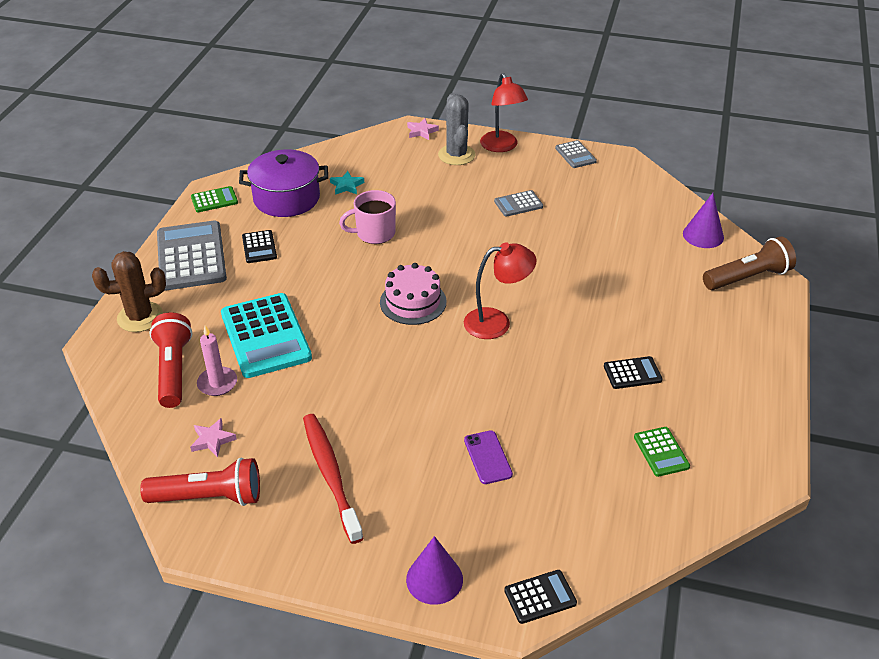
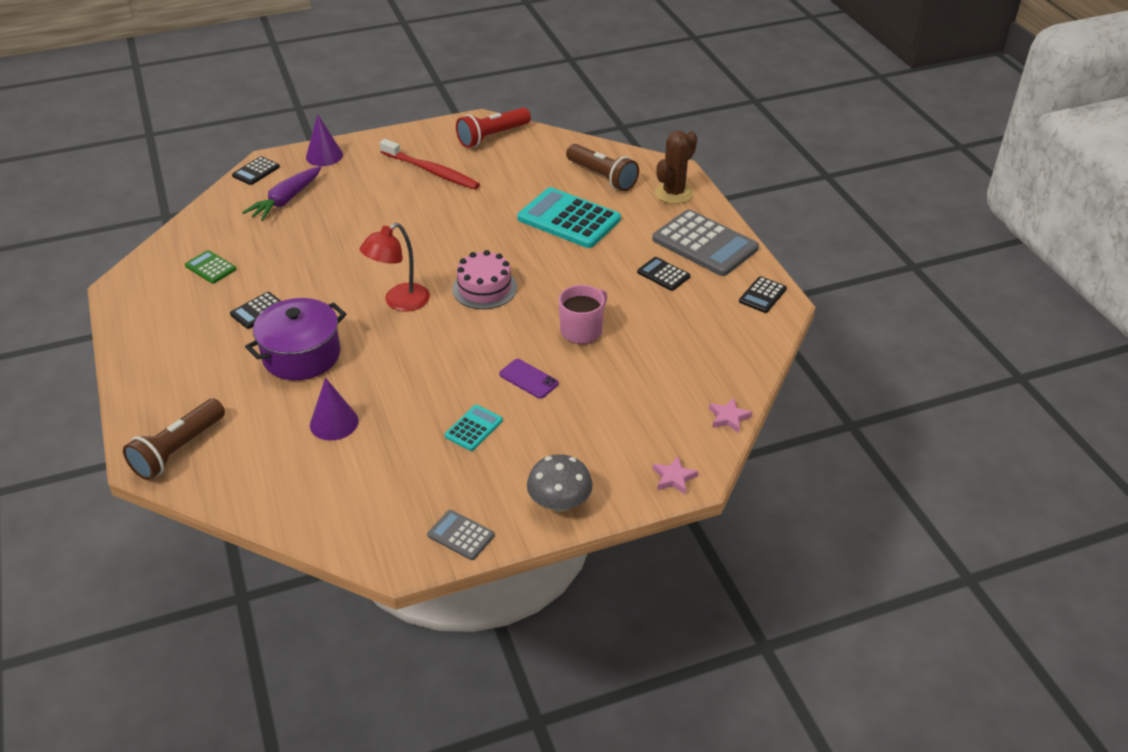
camera: 145 degrees right, 0 degrees up
red flashlight [149,312,192,408] -> brown flashlight [566,144,639,191]
pink star [190,418,237,457] -> pink star moved to [709,397,752,433]
green calculator [191,186,238,212] -> black calculator [739,276,787,313]
pink candle [197,325,237,396] -> none
purple pot [239,149,328,217] -> purple pot moved to [245,298,346,380]
turquoise star [330,171,364,195] -> none
grey cactus [438,93,476,165] -> none
purple phone [464,430,513,484] -> purple phone moved to [499,359,559,399]
red lamp [480,73,528,152] -> grey mushroom [527,454,593,512]
grey calculator [494,190,543,217] -> turquoise calculator [445,405,503,451]
purple cone [683,193,724,248] -> purple cone moved to [310,378,359,441]
none -> purple carrot [242,167,321,221]

